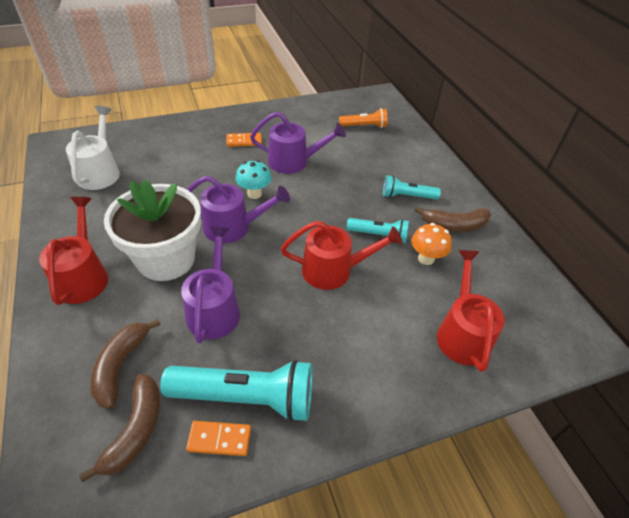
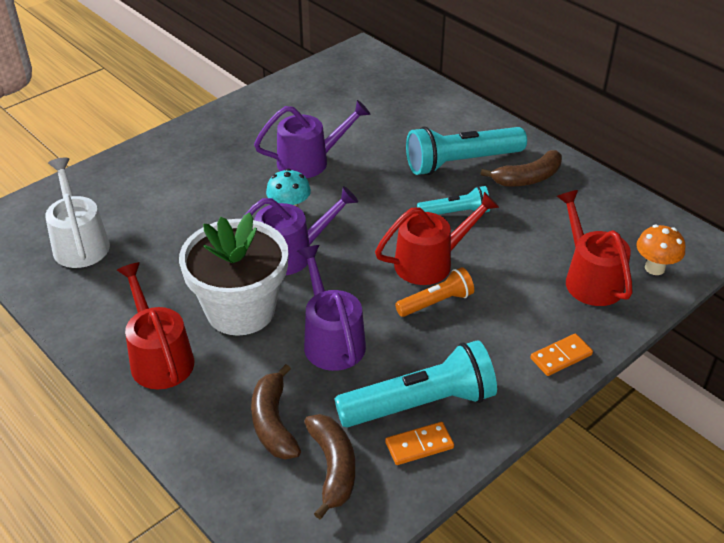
camera: 20 degrees left, 5 degrees down
orange domino [227,133,262,147] -> orange domino moved to [530,334,593,376]
orange flashlight [339,108,387,128] -> orange flashlight moved to [395,267,474,317]
turquoise flashlight [383,175,441,200] -> turquoise flashlight [406,127,527,175], size x1.78
orange mushroom [411,223,452,265] -> orange mushroom moved to [636,225,685,275]

